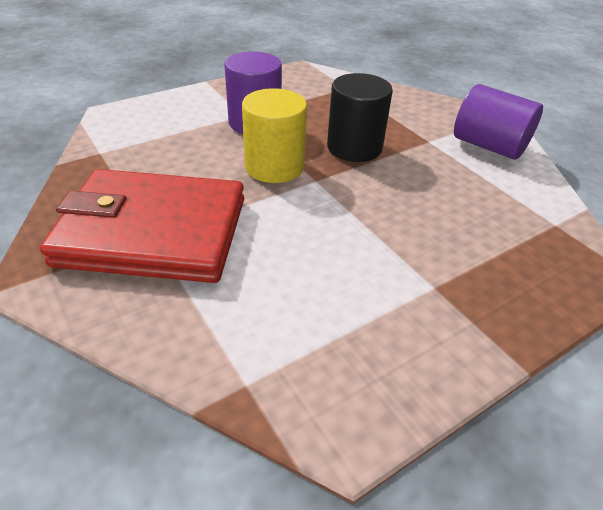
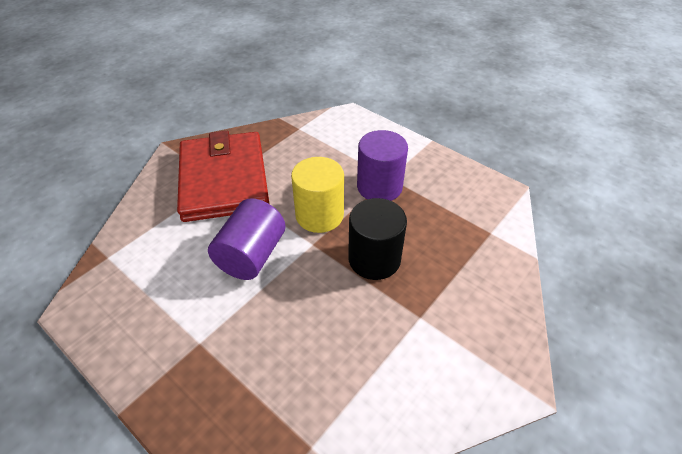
camera: 75 degrees right, 5 degrees up
purple cylinder [454,84,543,159] -> purple cylinder moved to [208,198,286,280]

